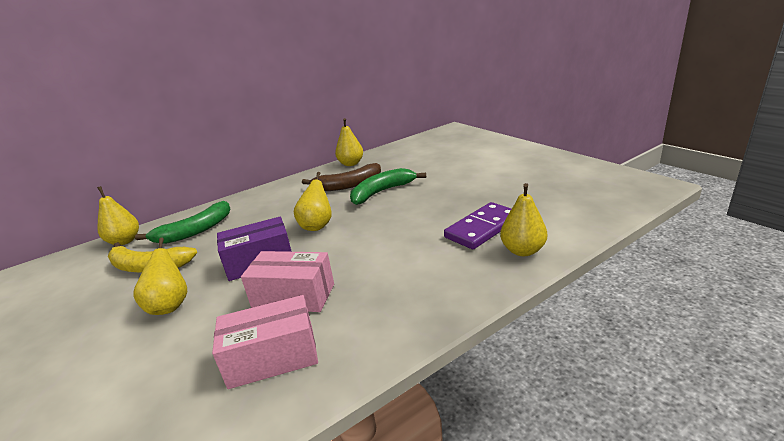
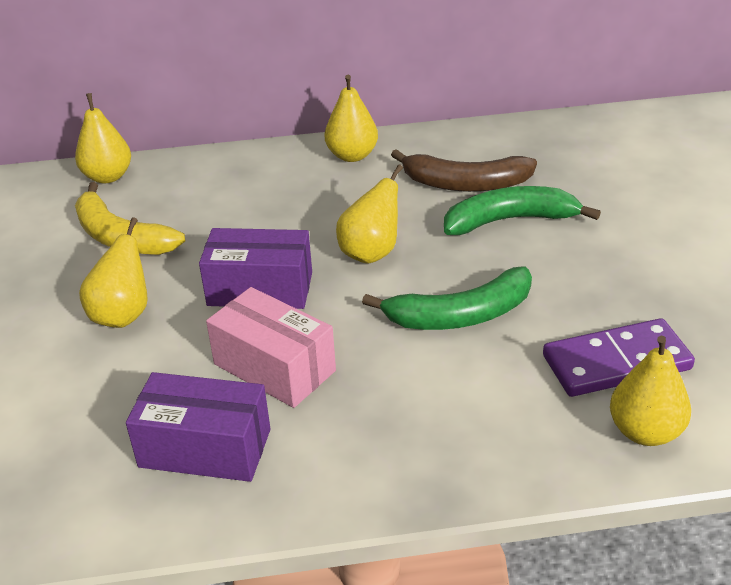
camera: 25 degrees right, 10 degrees up
green banana [135,201,230,244] -> green banana moved to [362,266,532,330]
pink box [212,295,318,389] -> purple box [126,372,271,482]
yellow pear [335,118,363,166] -> yellow pear moved to [325,75,378,162]

